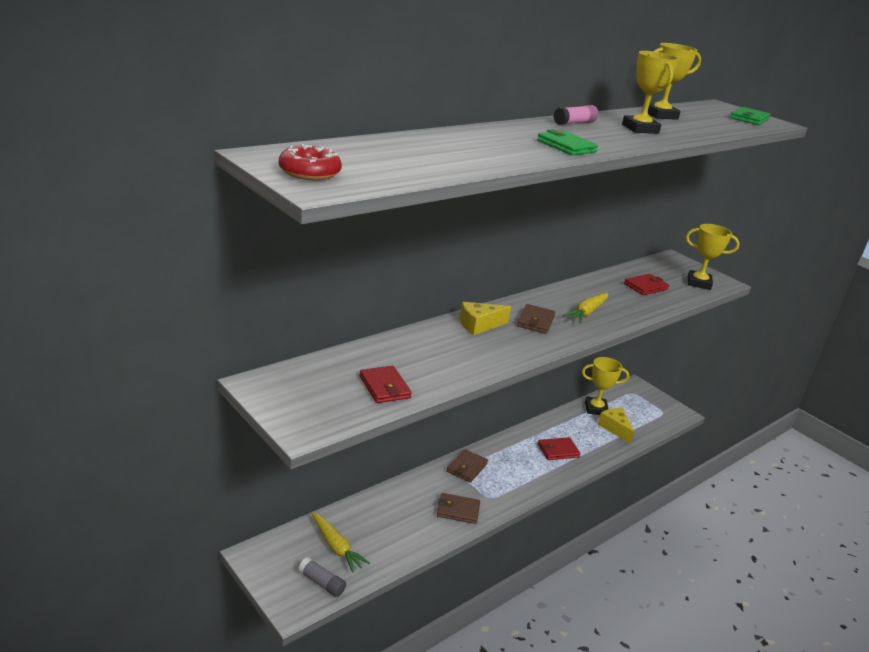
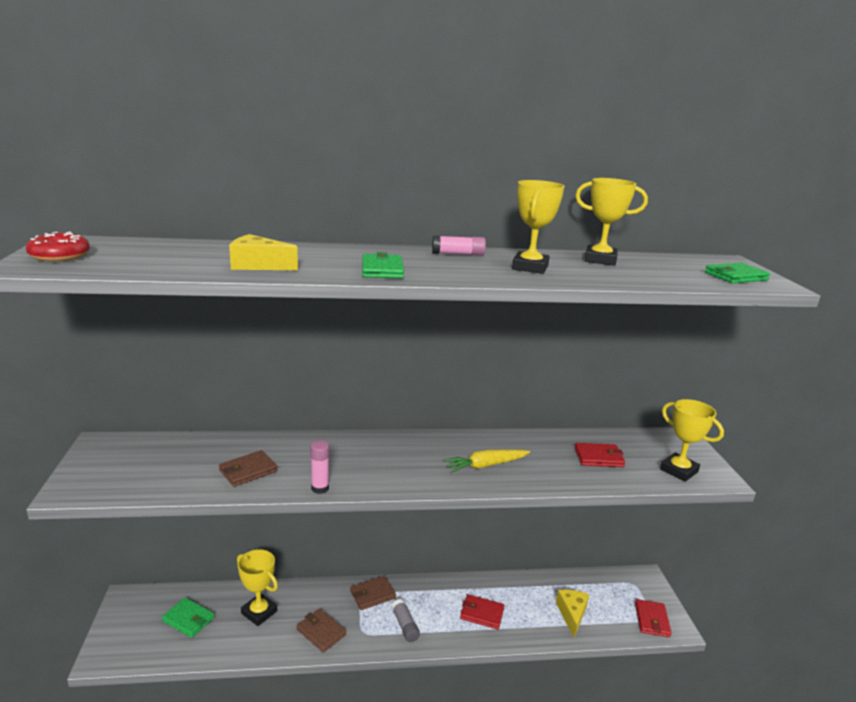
camera: 35 degrees right, 5 degrees down
grey glue stick [298,557,346,597] -> grey glue stick moved to [391,599,420,642]
yellow carrot [311,512,370,573] -> green wallet [162,597,215,638]
red wallet [360,366,412,403] -> red wallet moved to [635,599,672,637]
yellow cheese [460,302,511,335] -> yellow cheese moved to [229,234,298,270]
brown wallet [517,304,555,334] -> brown wallet moved to [219,450,278,487]
yellow trophy [582,357,629,415] -> yellow trophy moved to [237,549,278,626]
none -> pink glue stick [310,440,329,494]

